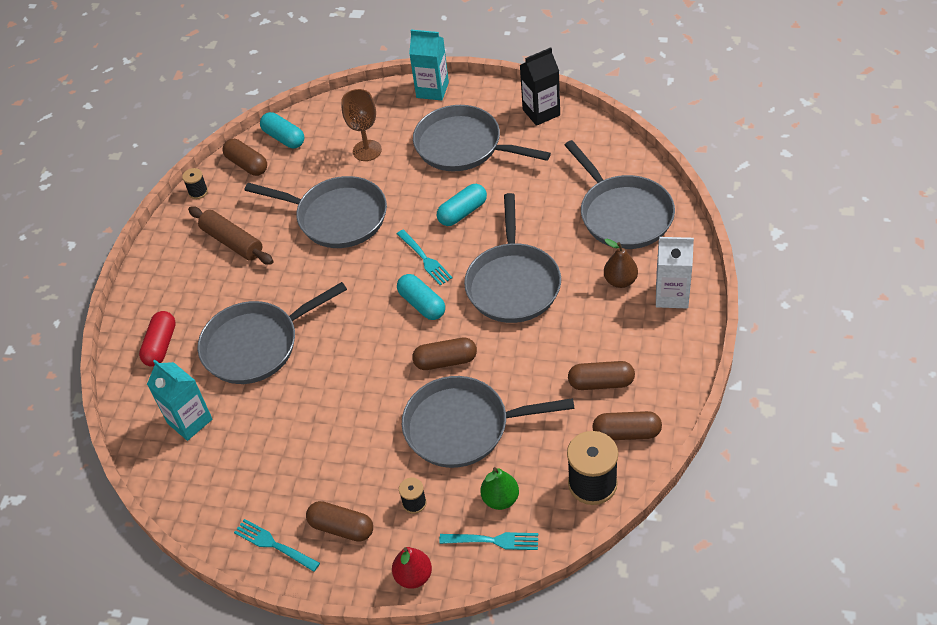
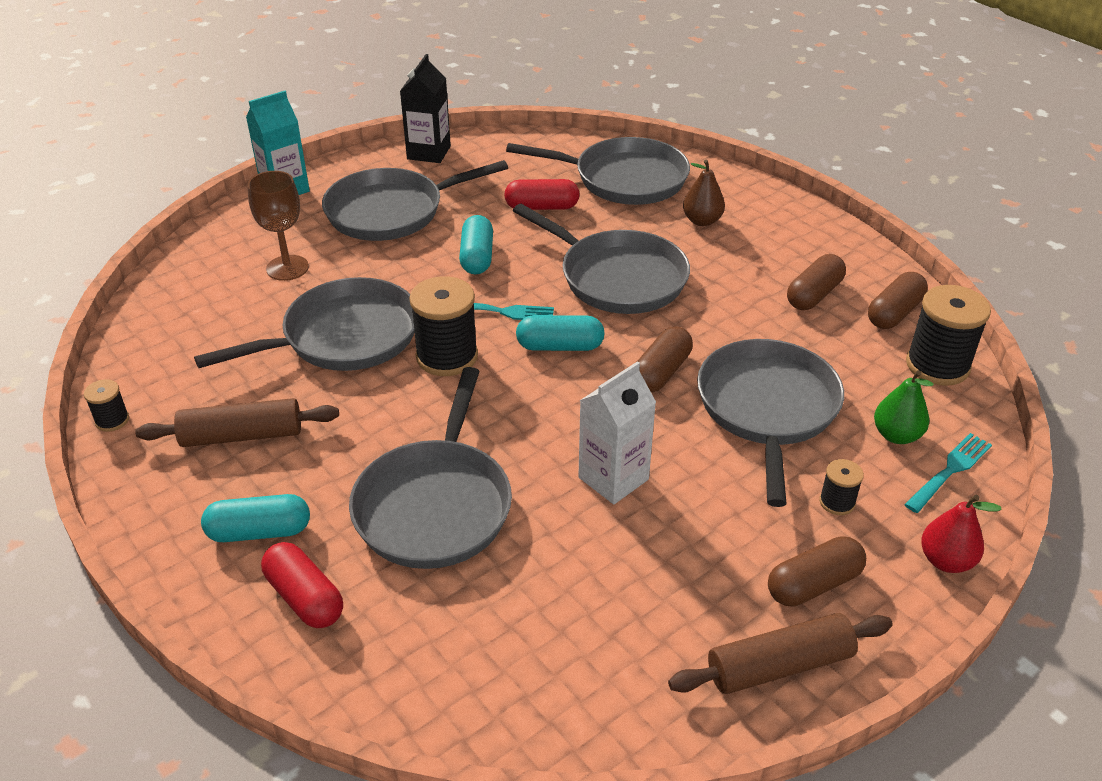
camera: 55 degrees left, 10 degrees down
turquoise carton [147,360,212,441] -> none
brown capsule [222,139,267,176] -> none
turquoise fork [234,519,320,572] -> brown rolling pin [668,613,893,694]
turquoise capsule [260,112,304,148] -> turquoise capsule moved to [201,494,310,542]
grey pan [402,376,575,468] -> grey pan turned 150 degrees clockwise [697,339,844,507]
white carton [656,237,694,308] -> white carton moved to [578,361,656,504]
none -> black spool [409,276,478,376]
none -> red capsule [504,179,580,210]

